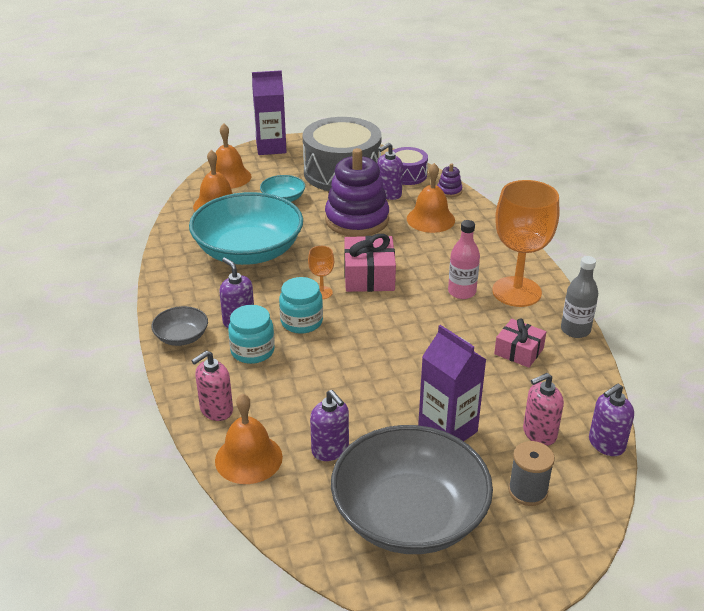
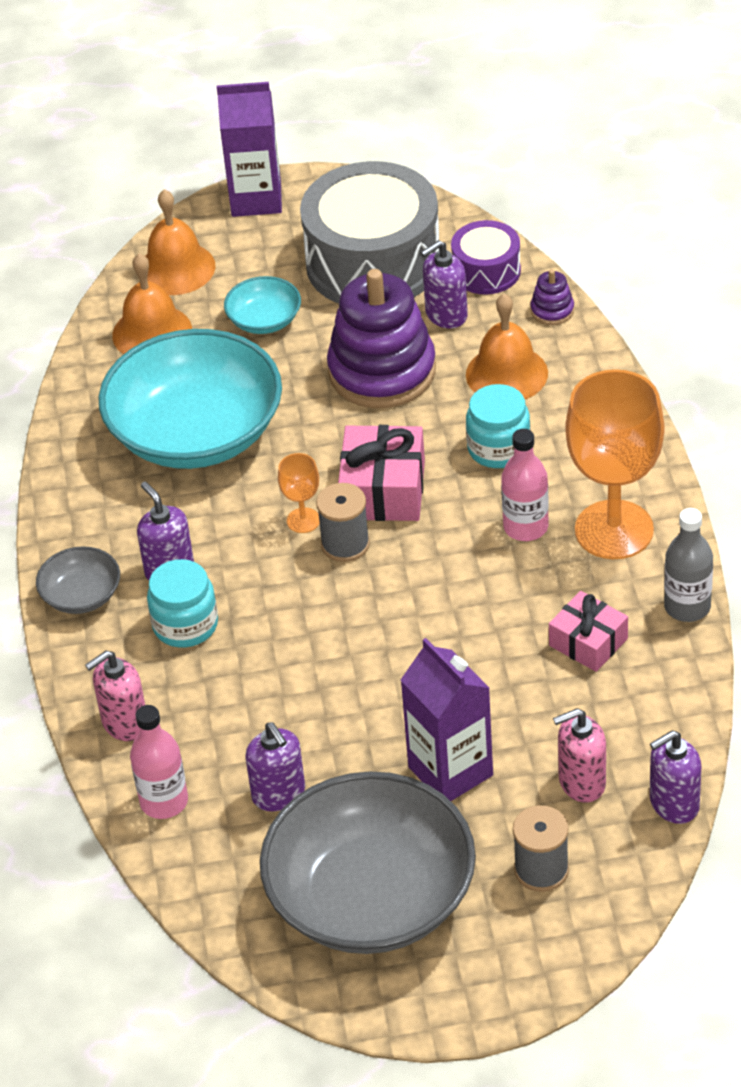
camera: 10 degrees right, 10 degrees up
orange bell [215,393,283,484] -> pink bottle [130,705,188,819]
turquoise jar [279,277,323,334] -> turquoise jar moved to [466,384,531,468]
none -> grey spool [316,483,370,562]

